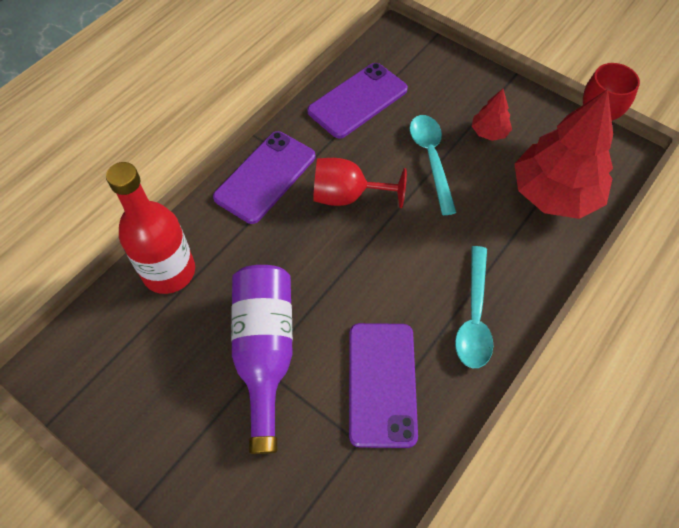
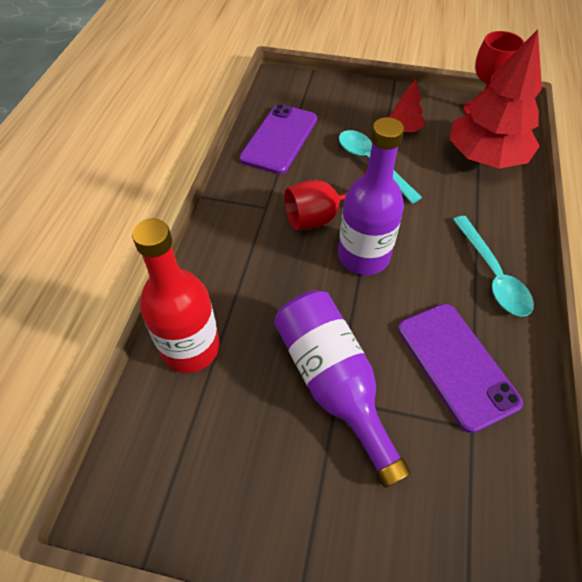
camera: 25 degrees left, 5 degrees down
purple phone [213,131,315,224] -> none
none -> purple bottle [338,117,404,275]

